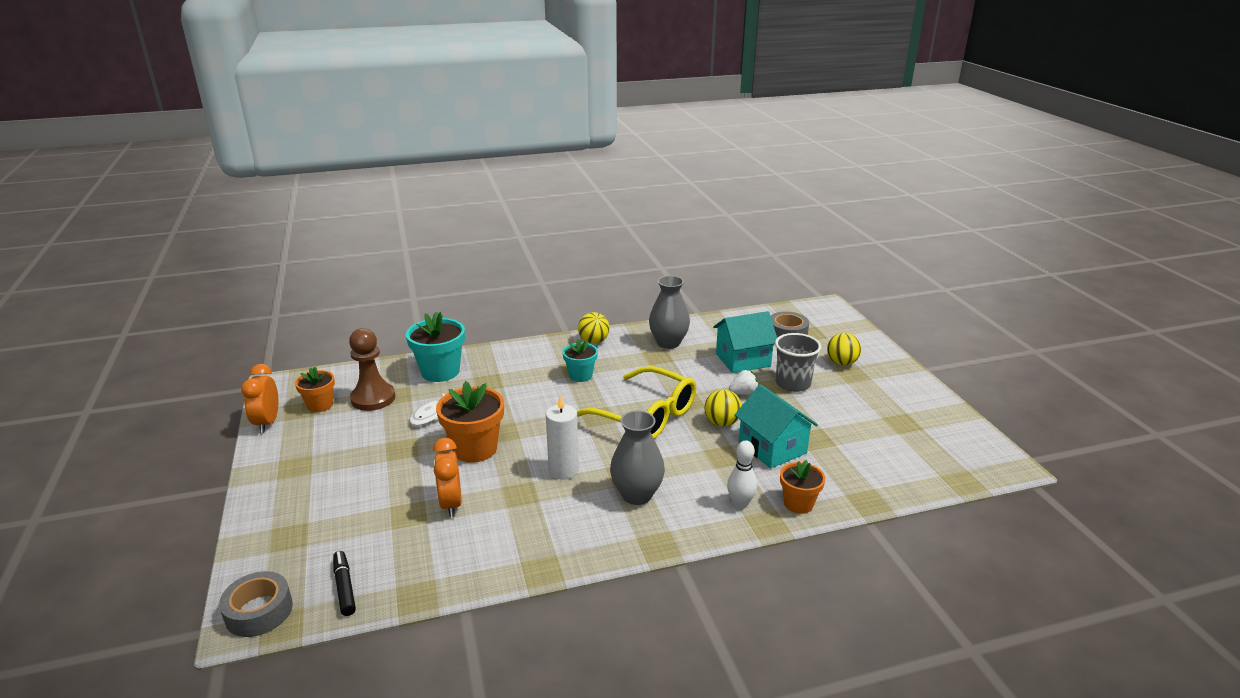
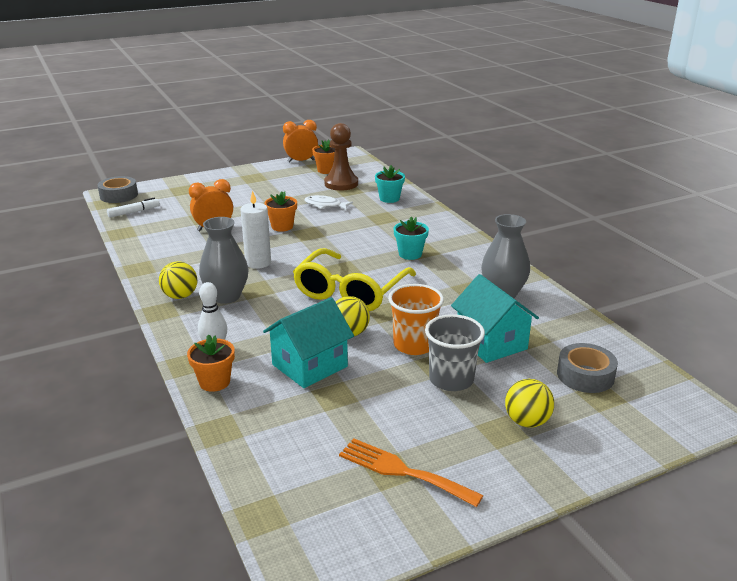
camera: 80 degrees right, 0 degrees up
black marker [333,551,356,616] -> white marker [107,198,160,218]
turquoise flower pot [406,312,465,382] -> turquoise flower pot [375,165,405,203], size x0.61
orange flower pot [436,381,504,463] -> orange flower pot [264,191,297,231], size x0.61
yellow ball [578,312,610,344] -> yellow ball moved to [159,261,197,299]
white strawberry [729,370,758,395] -> orange cup [388,284,444,355]
none -> orange fork [339,438,484,507]

